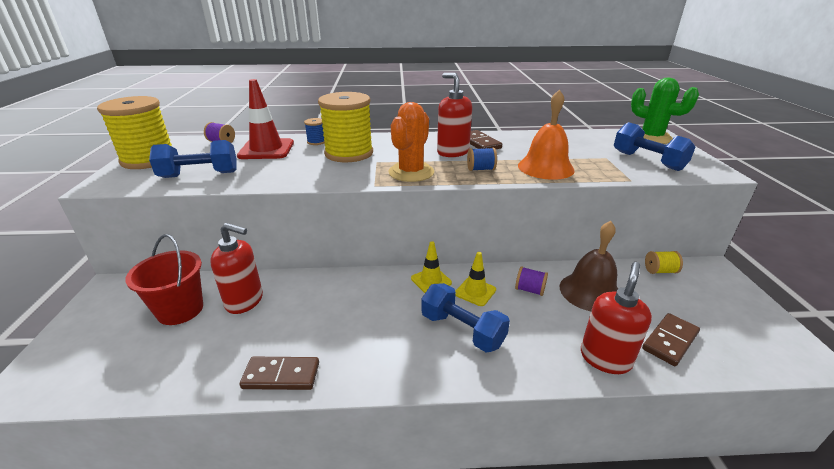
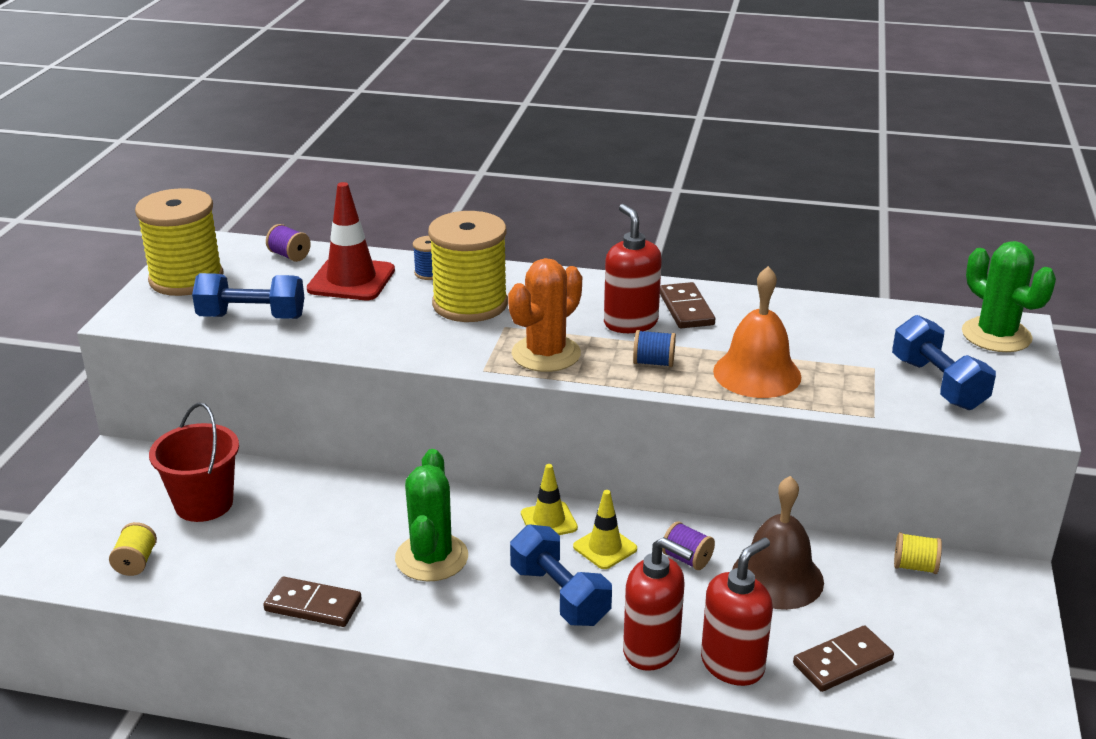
camera: 15 degrees right, 0 degrees up
red soap dispenser [210,223,263,314] -> red soap dispenser moved to [623,537,693,671]
none -> yellow spool [109,522,157,576]
none -> green cactus [395,449,468,582]

